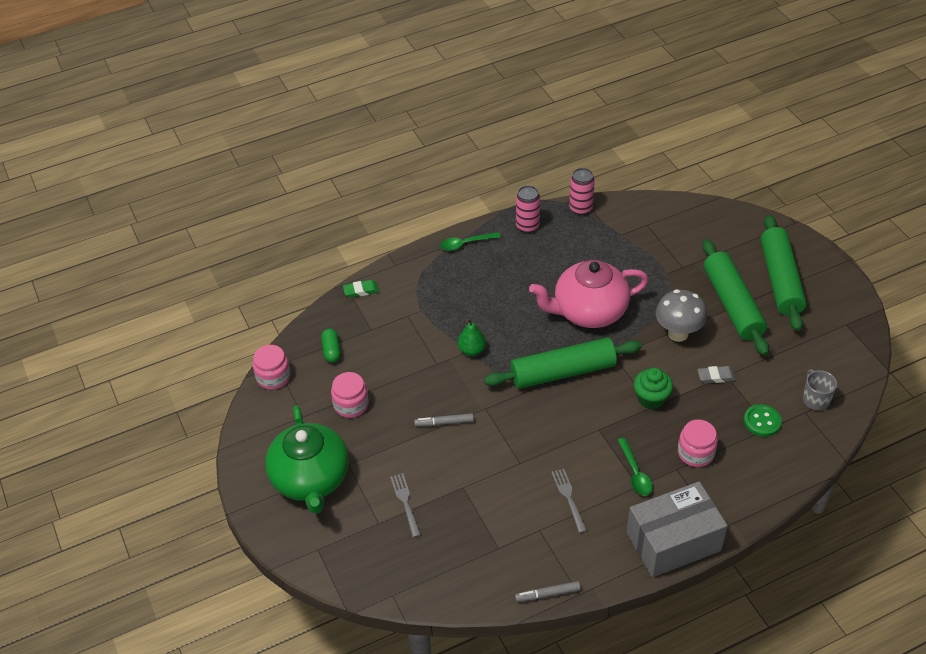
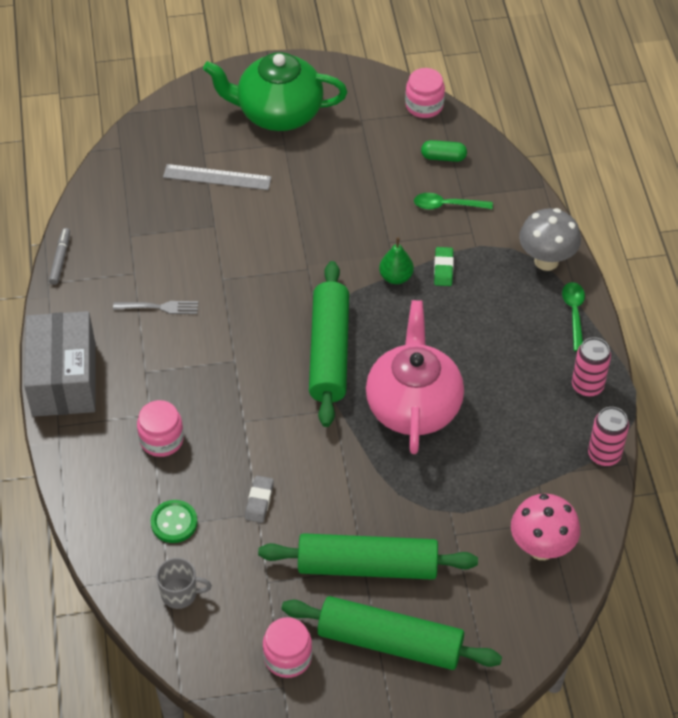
camera: 105 degrees right, 5 degrees up
pink jar [331,372,369,418] -> pink jar moved to [263,617,312,678]
green eraser [343,280,379,298] -> green eraser moved to [434,247,454,286]
grey fork [390,473,421,538] -> grey ruler [163,164,272,190]
grey marker [414,413,474,427] -> none
green spoon [618,438,653,496] -> green spoon moved to [414,193,493,210]
green cupcake [634,368,673,410] -> none
grey mushroom [656,289,707,342] -> grey mushroom moved to [519,208,581,271]
none -> pink mushroom [511,494,580,560]

